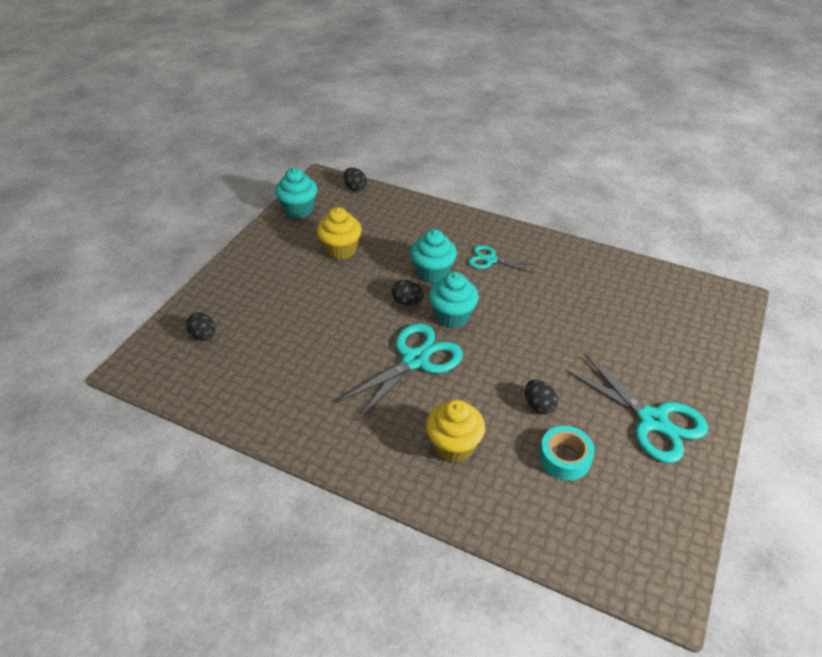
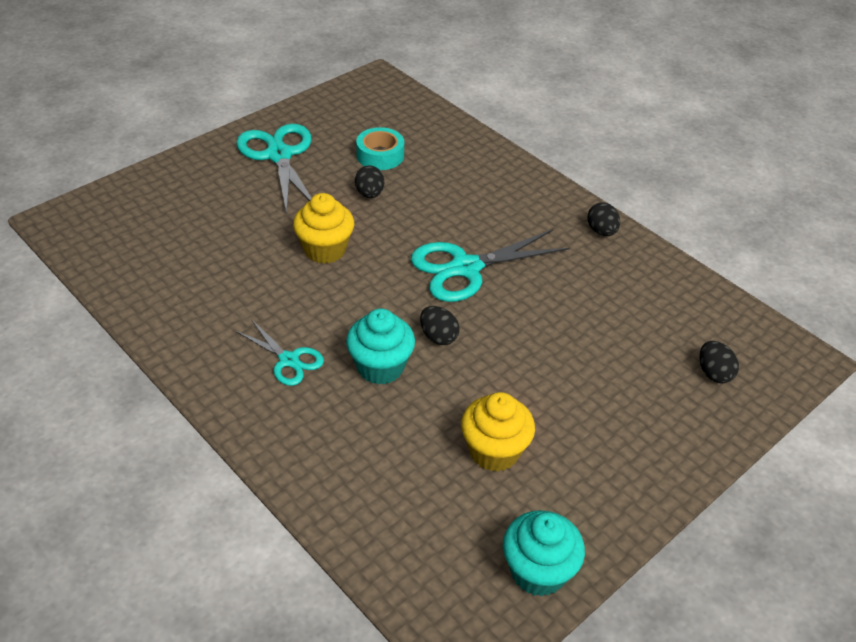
camera: 160 degrees left, 0 degrees up
black egg [343,168,367,191] -> black egg moved to [587,202,620,236]
yellow cupcake [426,400,485,463] -> yellow cupcake moved to [293,193,354,264]
turquoise cupcake [429,272,479,328] -> none

